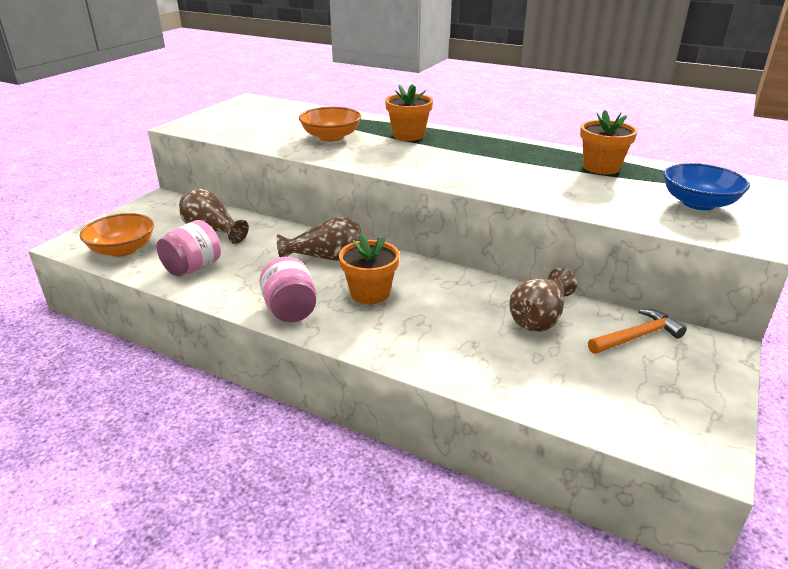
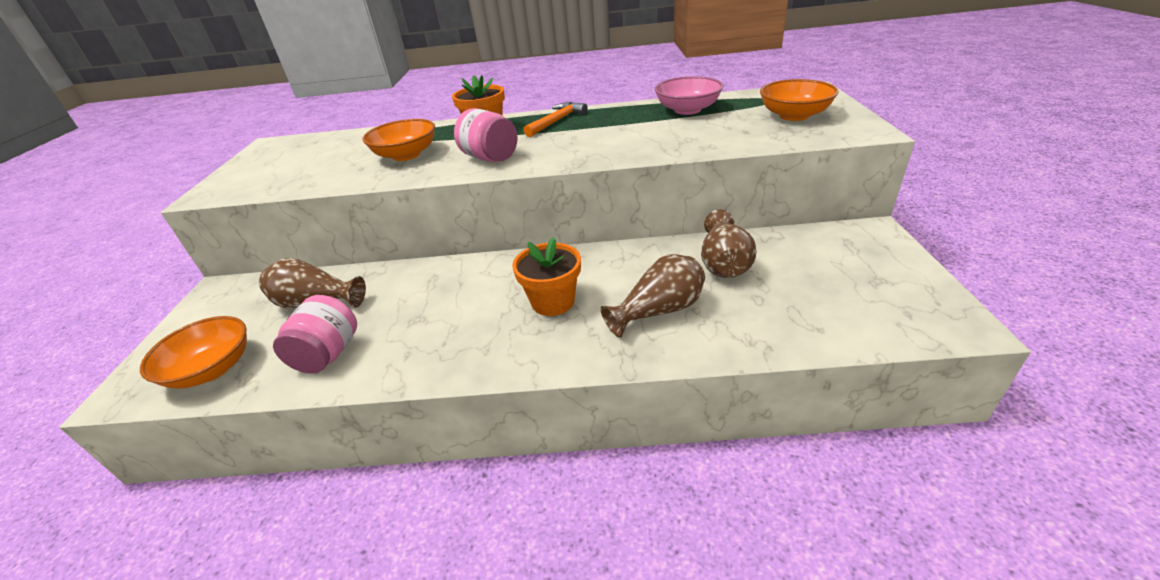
camera: 25 degrees left, 5 degrees up
pink jar [259,257,316,322] -> pink jar moved to [454,108,518,162]
brown vase [277,217,361,261] -> brown vase moved to [600,254,705,338]
orange flower pot [580,110,638,174] -> pink bowl [655,76,723,115]
orange hammer [588,309,687,354] -> orange hammer moved to [523,102,588,137]
blue bowl [663,163,750,210] -> orange bowl [760,79,839,121]

